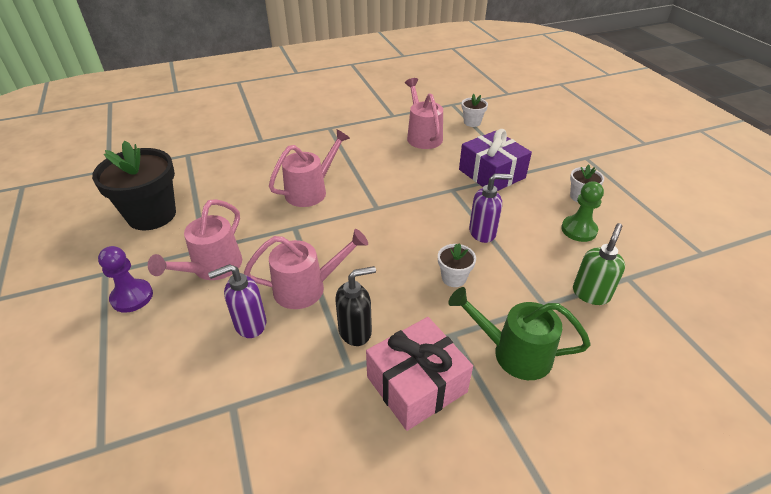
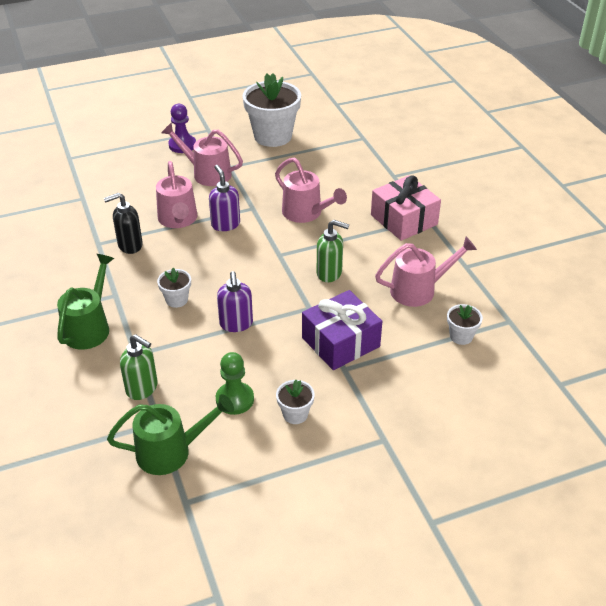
camera: 90 degrees right, 0 degrees up
black flower pot [92,141,176,230] -> white flower pot [243,73,301,147]
purple soap dispenser [208,264,266,338] -> purple soap dispenser moved to [209,165,240,231]
black soap dispenser [335,266,376,346] -> black soap dispenser turned 90 degrees clockwise [104,192,143,254]
pink gift [366,317,473,431] -> pink gift moved to [371,175,441,241]
none -> green watering can [107,394,234,475]
none -> green soap dispenser [317,220,349,282]

